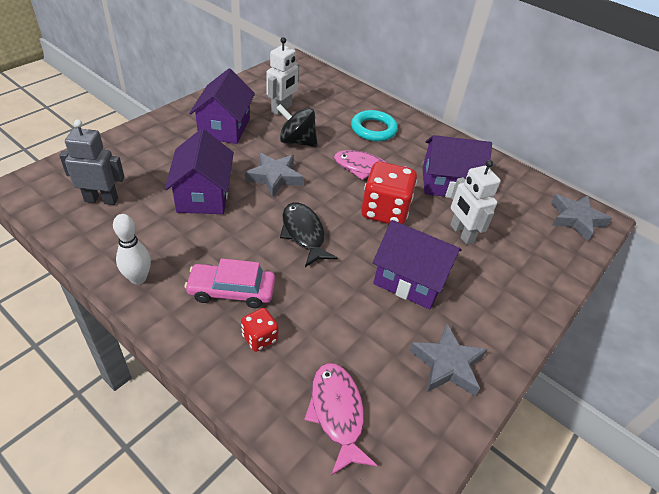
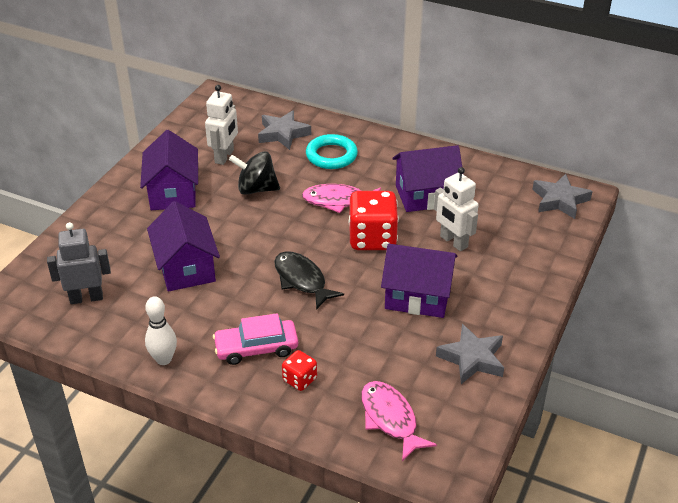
camera: 10 degrees left, 5 degrees down
grey star [245,152,303,197] -> grey star moved to [258,110,311,150]

